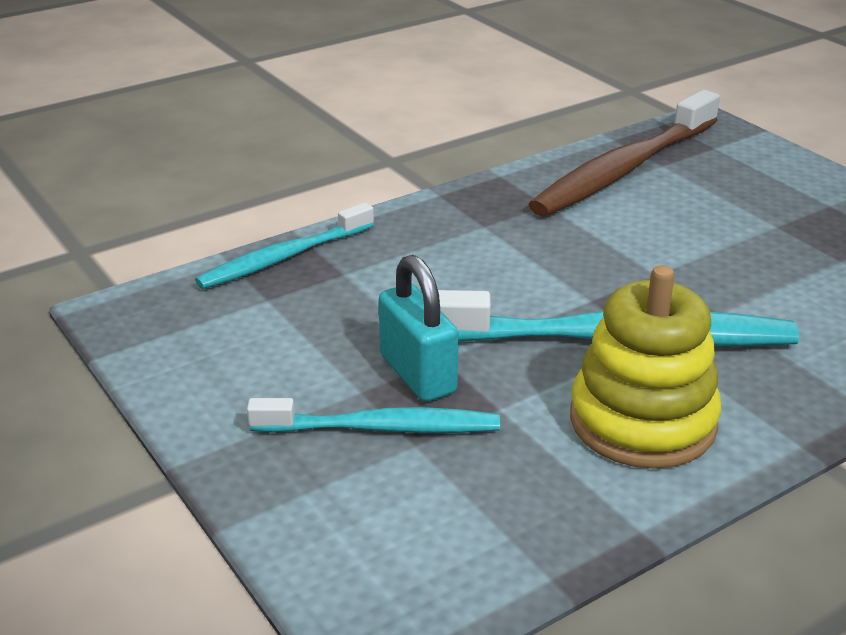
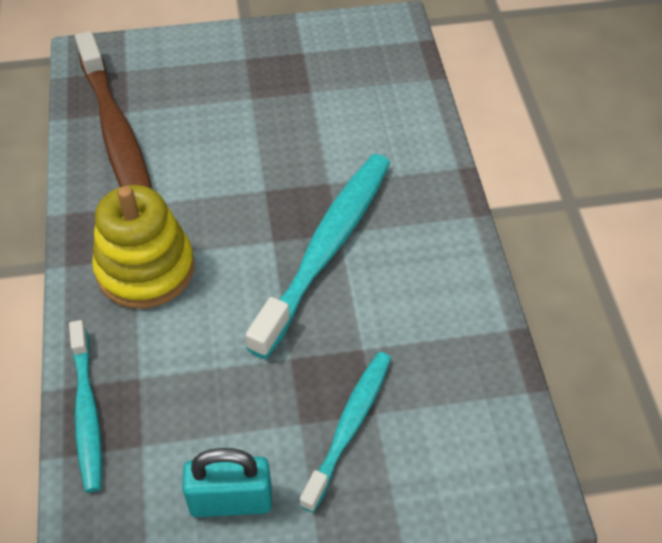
camera: 65 degrees left, 20 degrees up
turquoise padlock [379,255,459,402] -> turquoise padlock moved to [182,448,272,517]
yellow stacking toy [570,265,721,469] -> yellow stacking toy moved to [92,185,195,309]

